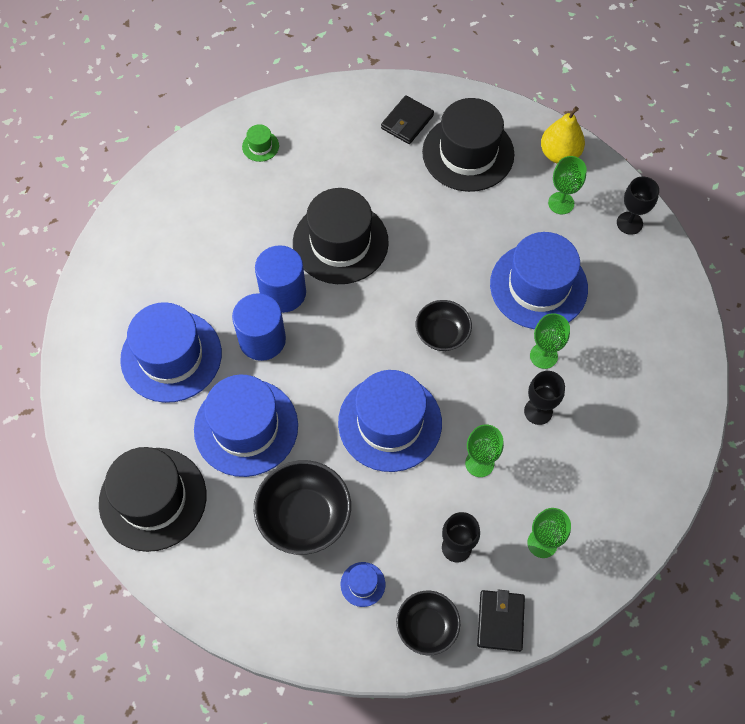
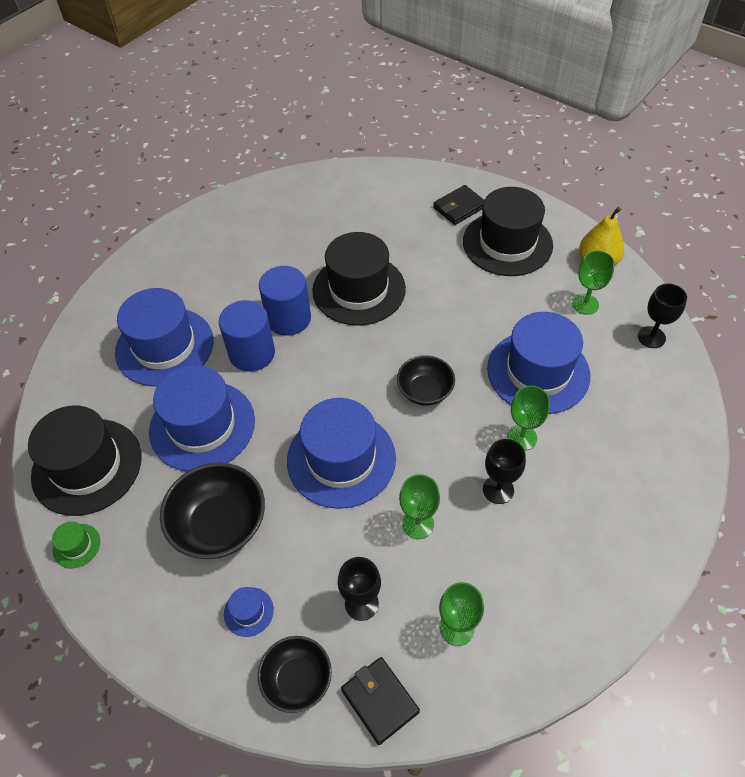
camera: 20 degrees right, 10 degrees down
green hat [242,124,279,162] -> green hat moved to [52,522,100,568]
black wallet [477,589,525,652] -> black wallet turned 60 degrees counterclockwise [341,657,420,745]

